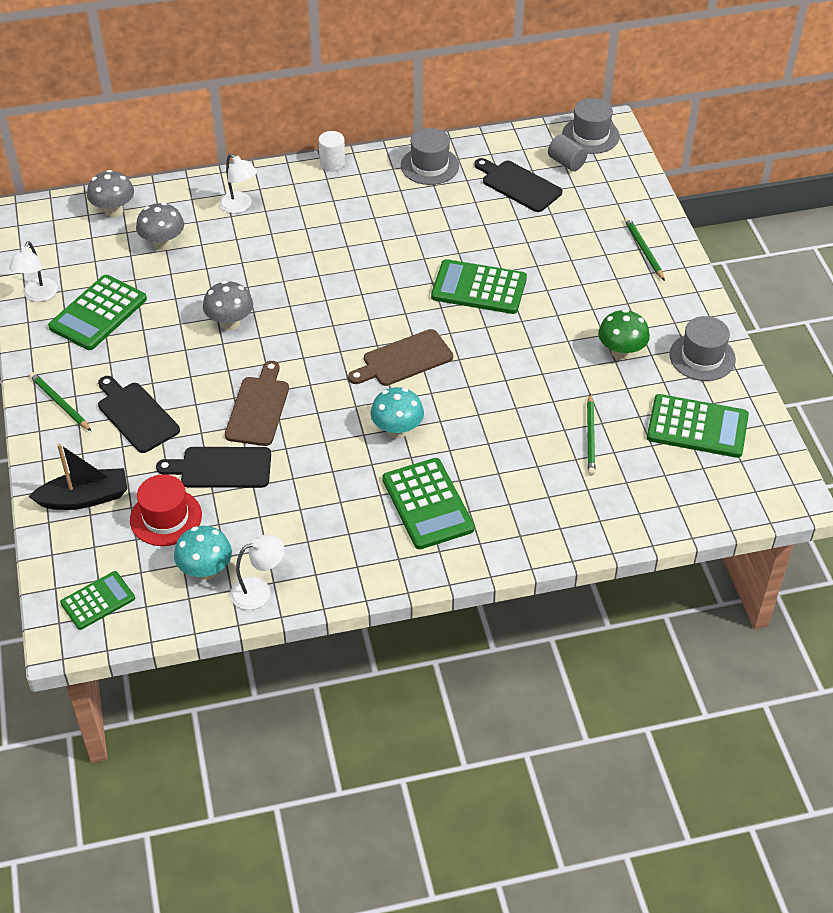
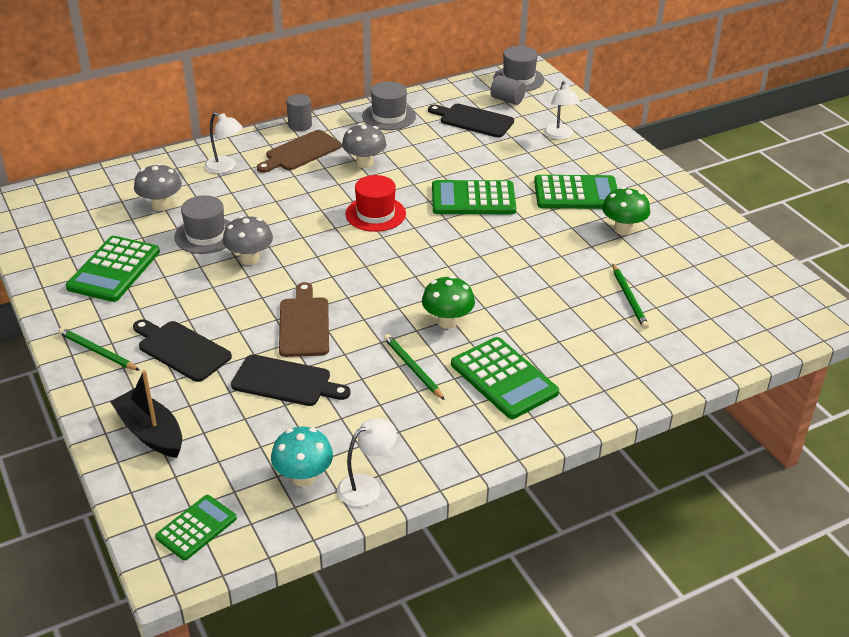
camera: 15 degrees left, 10 degrees down
white lamp [9,241,58,302] -> white lamp moved to [544,81,580,140]
black boat [28,444,127,510] -> black boat turned 105 degrees counterclockwise [110,370,182,458]
grey mushroom [87,170,134,217] -> grey mushroom moved to [342,123,386,168]
red hat [130,474,202,546] -> red hat moved to [345,175,406,232]
black cutting board [156,447,271,488] -> black cutting board turned 150 degrees counterclockwise [231,354,350,406]
white cylinder [318,131,345,171] -> grey cylinder [287,94,312,131]
brown cutting board [348,329,453,386] -> brown cutting board moved to [257,130,342,173]
turquoise mushroom [371,387,424,439] -> green mushroom [422,276,475,329]
green pencil [624,217,665,281] -> green pencil moved to [384,334,445,400]
green calculator [647,394,749,458] -> green calculator moved to [534,175,618,209]
grey hat [669,316,736,381] -> grey hat moved to [174,195,230,254]

